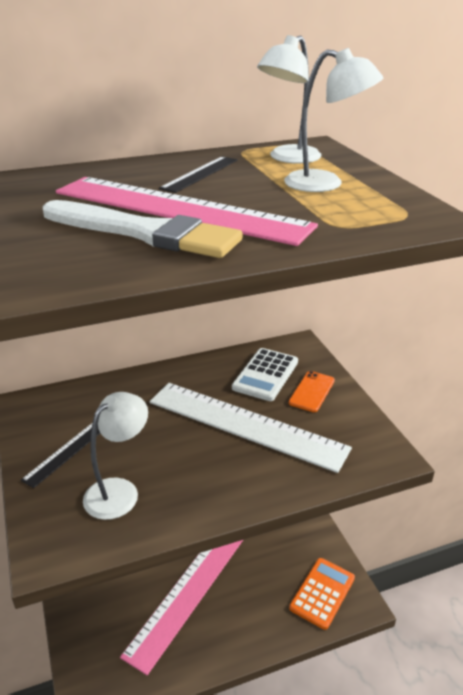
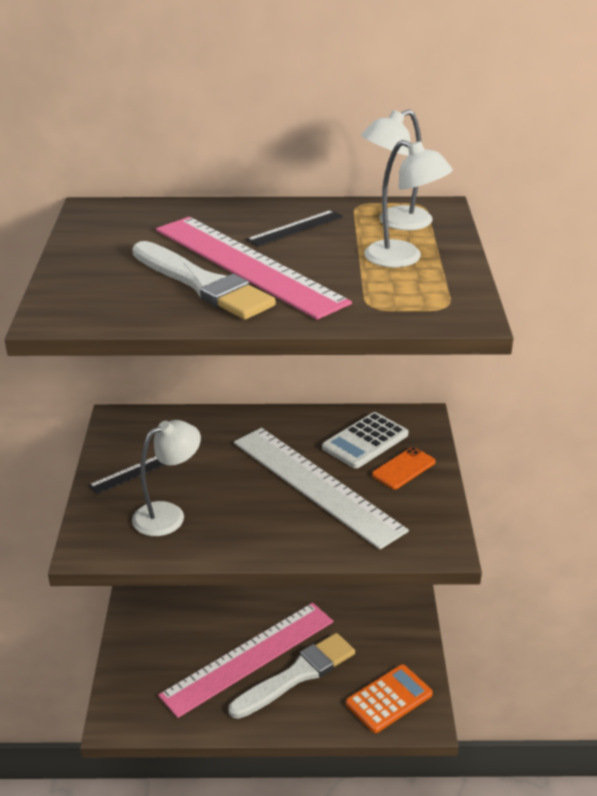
camera: 20 degrees right, 0 degrees up
none -> white brush [229,633,355,719]

